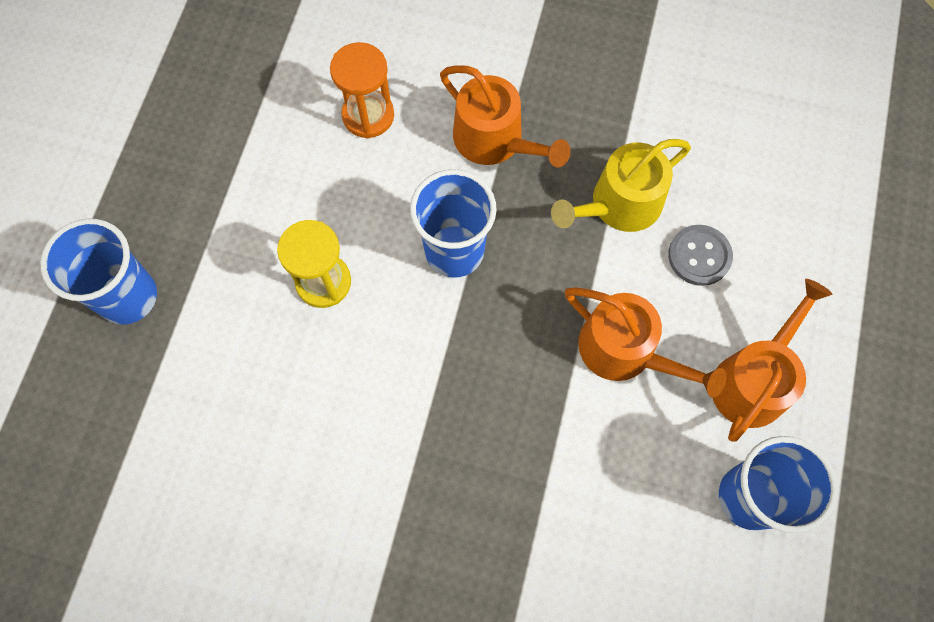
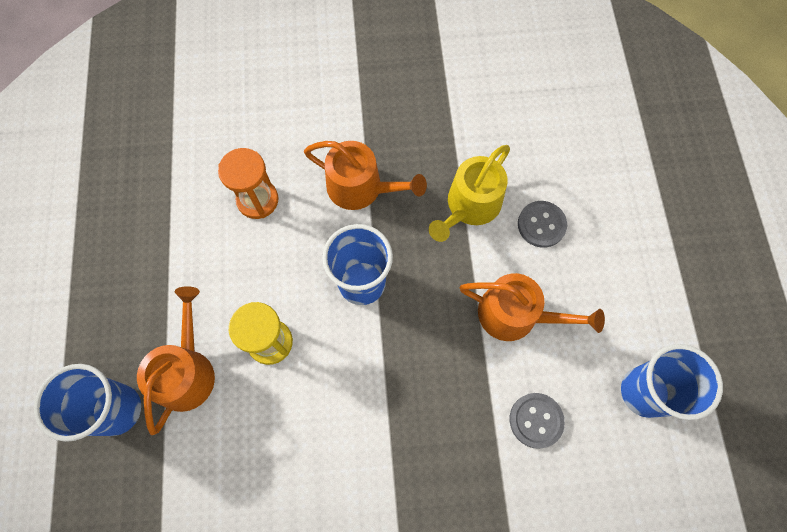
camera: 20 degrees left, 0 degrees up
orange watering can [713,279,832,442] -> orange watering can moved to [137,286,215,435]
none -> grey button [510,393,565,449]

